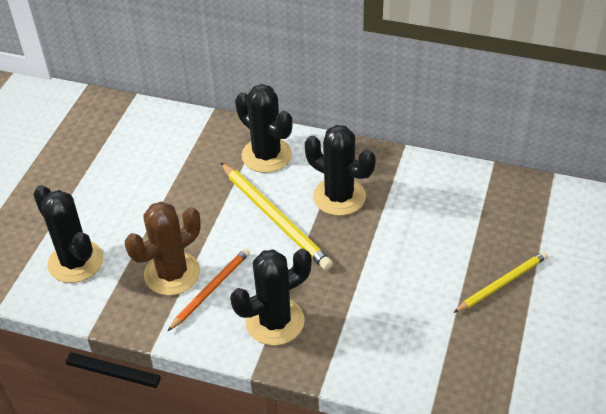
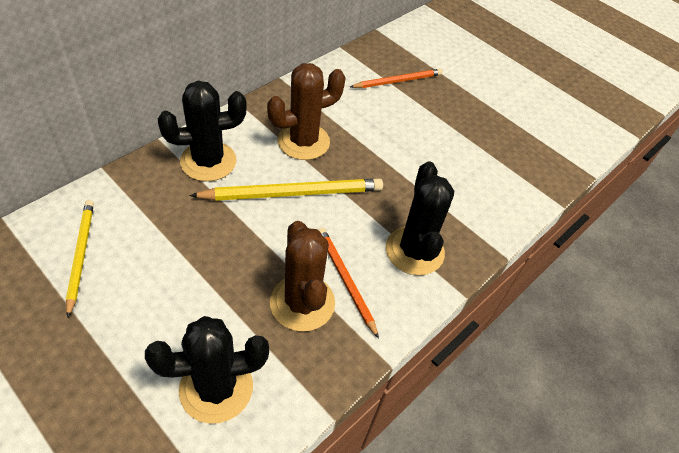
camera: 70 degrees left, 5 degrees up
black cactus [305,125,376,216] -> brown cactus [267,63,346,160]
yellow pencil [453,251,548,313] -> yellow pencil moved to [66,200,94,318]
none -> orange pencil [350,69,442,88]

